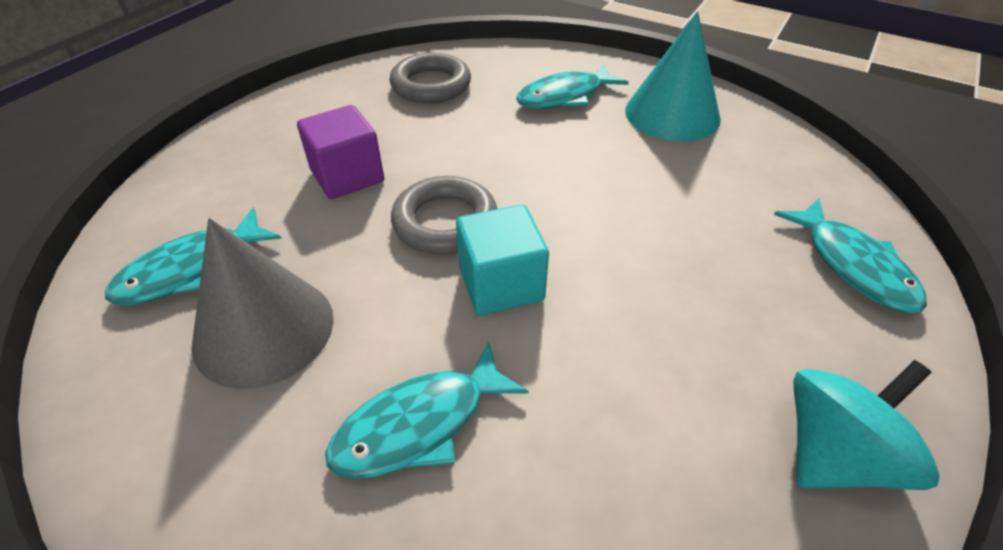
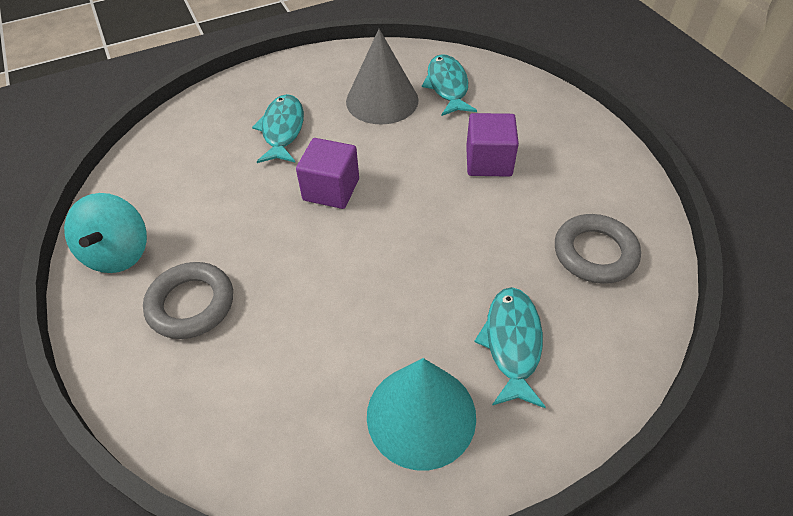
camera: 125 degrees right, 5 degrees up
grey ring [391,176,497,254] -> grey ring moved to [143,262,233,339]
turquoise cube [456,204,549,315] -> purple cube [296,138,359,209]
turquoise fish [774,199,927,313] -> none

